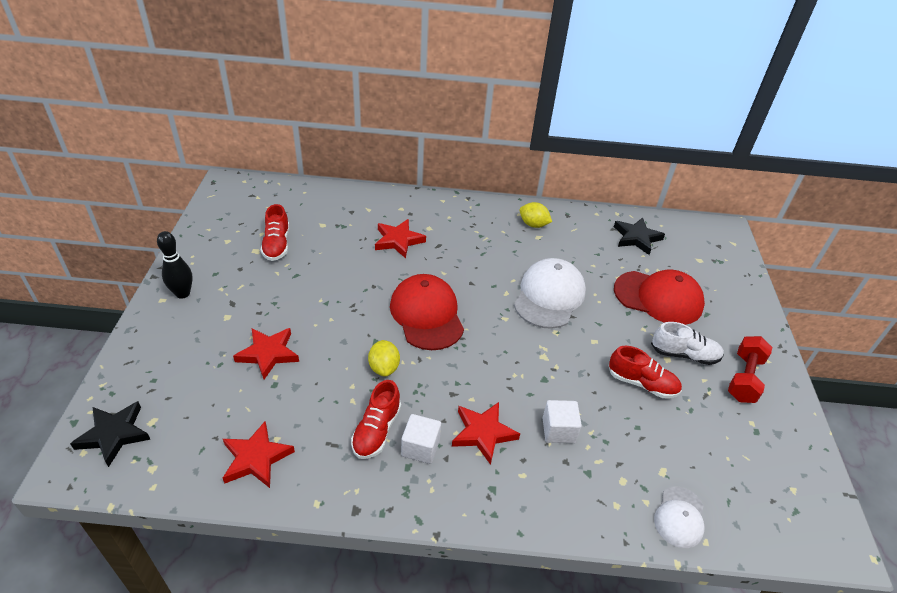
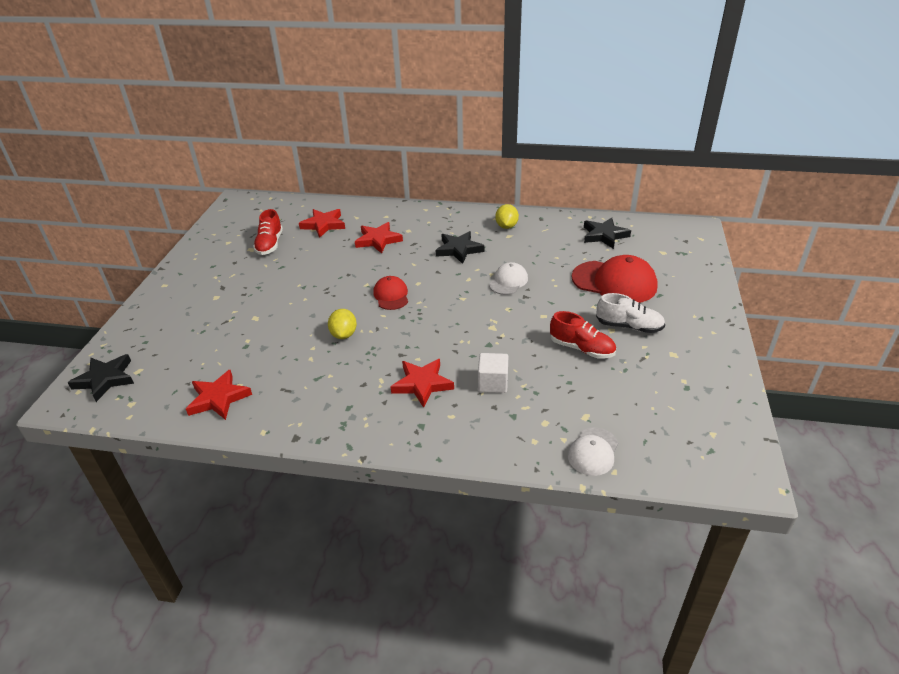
camera: 10 degrees right, 5 degrees down
black bowling pin [157,231,193,299] -> none
red star [233,328,299,379] -> red star moved to [299,209,345,238]
red shoe [351,380,401,459] -> none
red cap [390,274,464,350] -> red cap [373,276,408,310], size x0.55
white cube [401,414,441,464] -> none
white cap [514,258,586,329] -> white cap [489,262,528,295], size x0.55
yellow lemon [520,202,552,228] -> yellow lemon turned 60 degrees clockwise [495,204,519,229]
red dumbbell [728,336,772,403] -> none
none -> black star [436,231,485,264]

